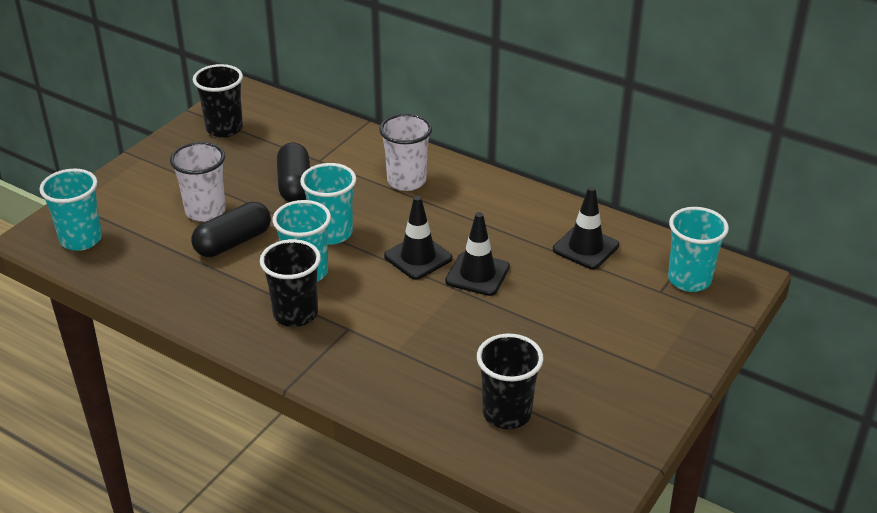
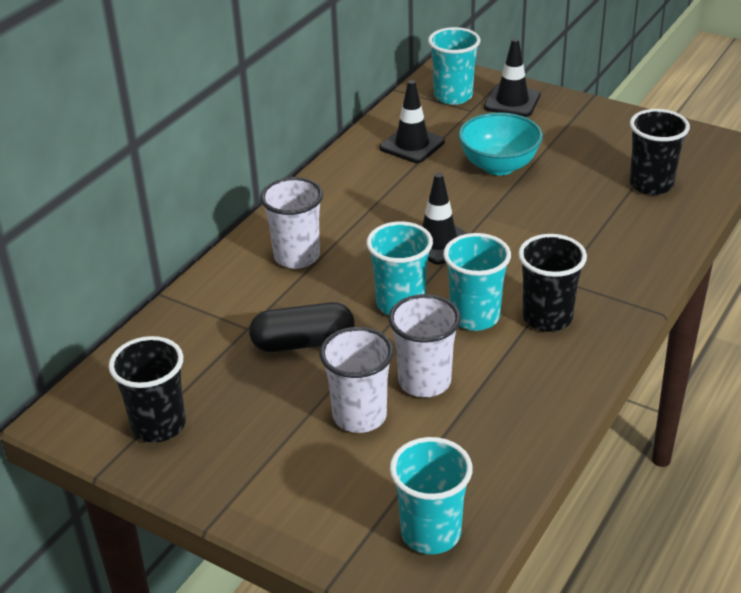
camera: 90 degrees left, 0 degrees up
black capsule [191,202,271,257] -> white cup [389,294,461,398]
black traffic cone [445,212,510,296] -> black traffic cone moved to [484,38,541,117]
none -> turquoise bowl [458,112,543,176]

